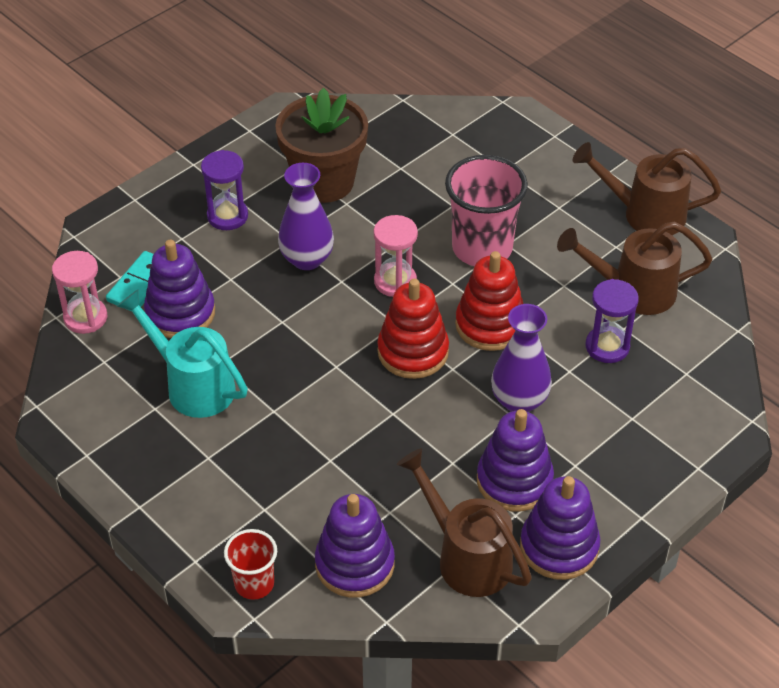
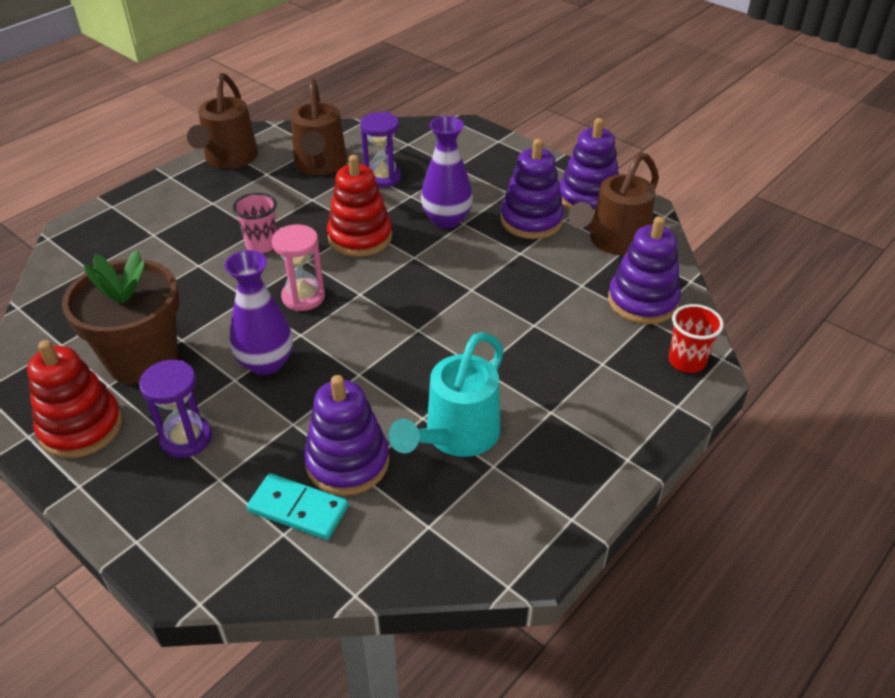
camera: 95 degrees left, 5 degrees down
pink hourglass [52,251,107,334] -> none
red stacking toy [377,279,449,379] -> red stacking toy moved to [27,340,122,458]
pink cup [445,155,528,266] -> pink cup [233,193,277,253], size x0.55

